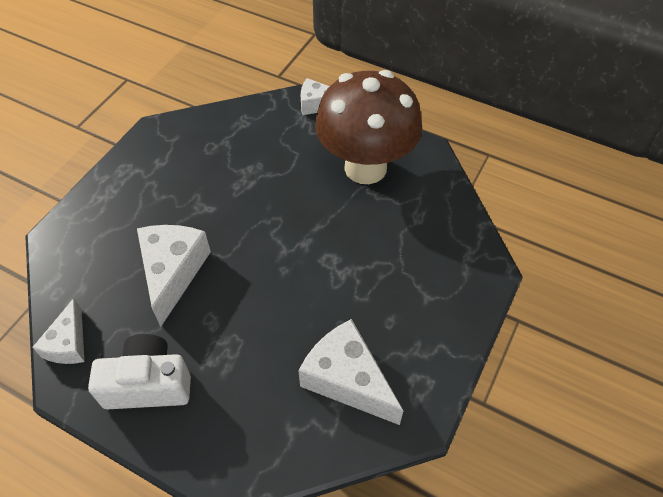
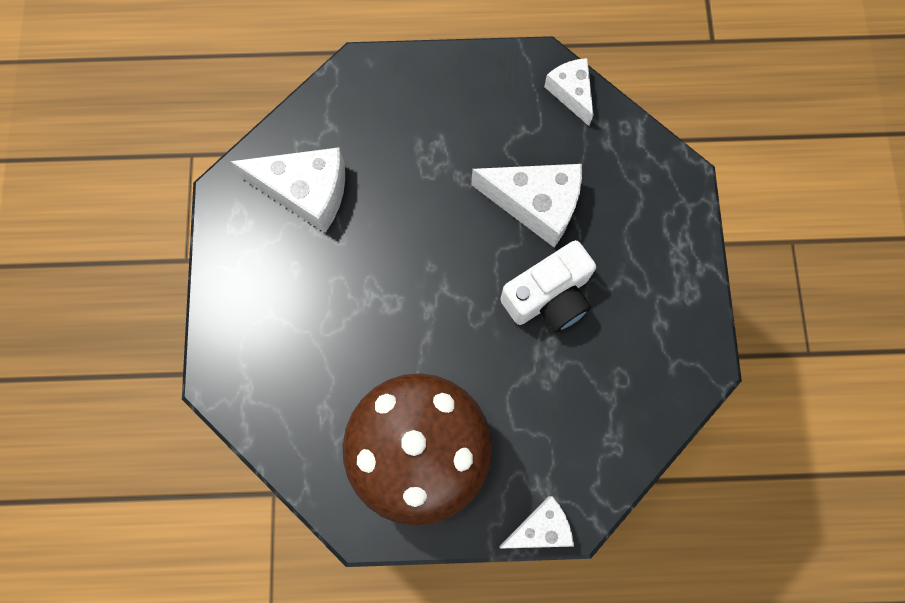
camera: 150 degrees right, 20 degrees up
white camera [88,334,191,409] -> white camera moved to [500,240,596,332]
white cheese [137,225,211,327] -> white cheese turned 45 degrees counterclockwise [471,164,582,247]

